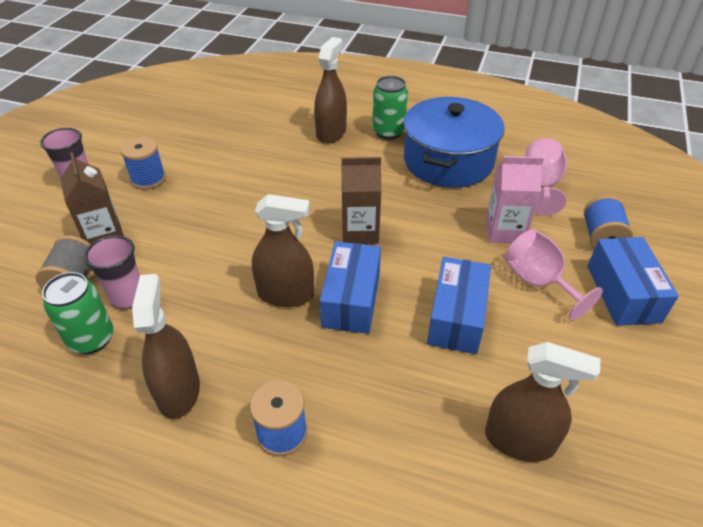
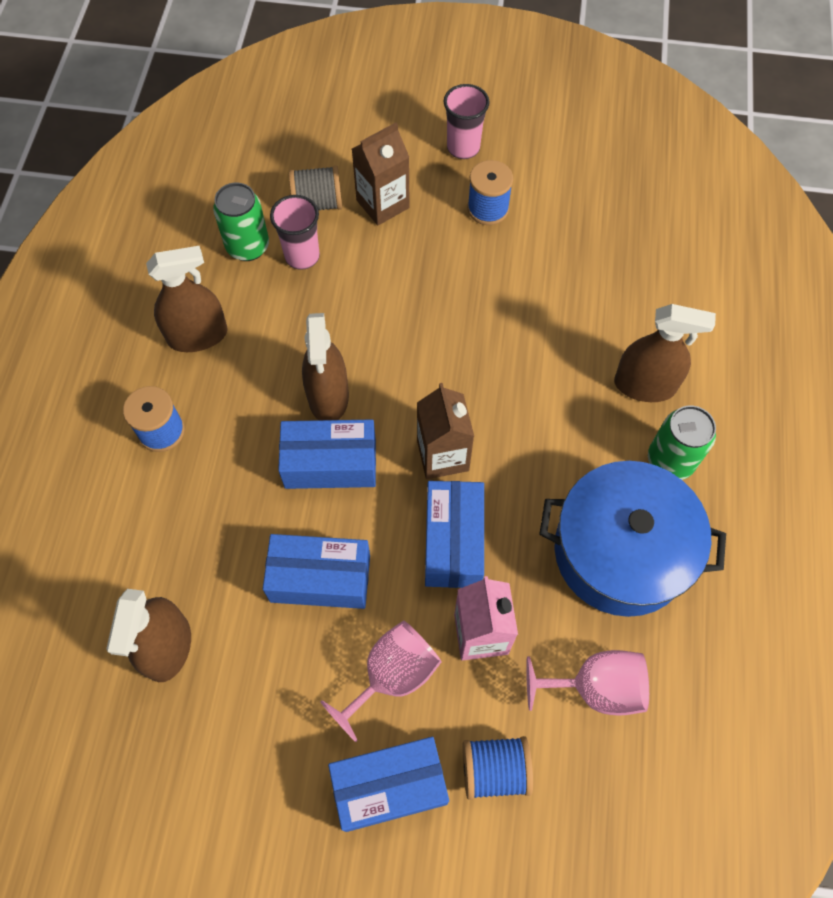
camera: 80 degrees right, 20 degrees up
none -> blue box [425,481,484,588]

